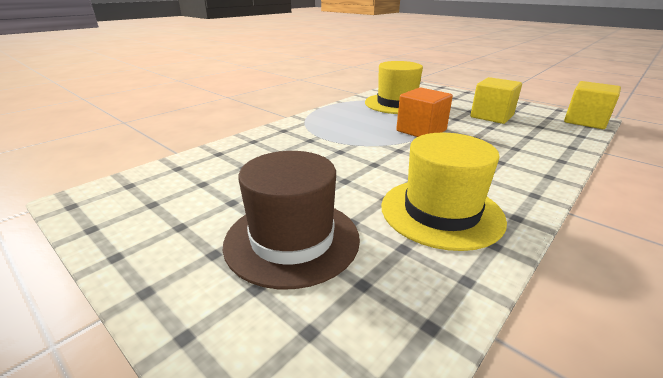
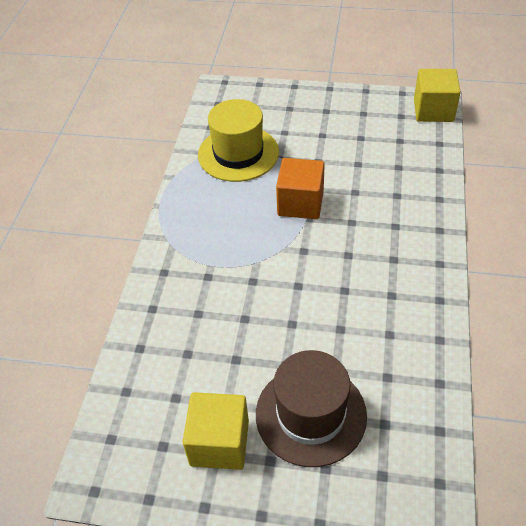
camera: 30 degrees left, 20 degrees up
yellow hat [381,133,507,251] -> none
yellow cube [470,77,522,124] -> yellow cube moved to [182,392,249,470]

